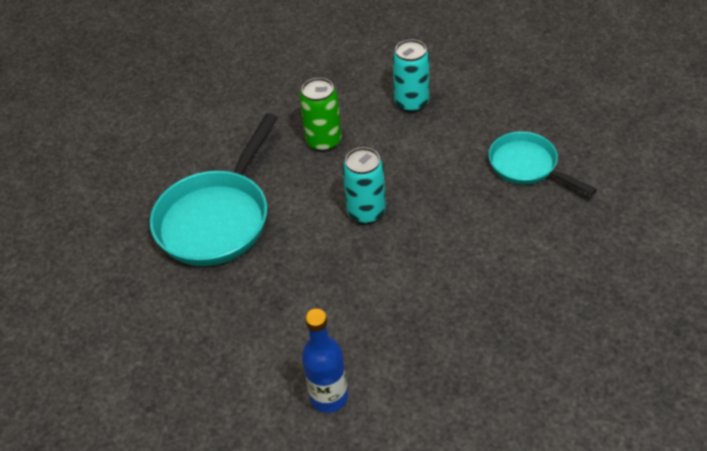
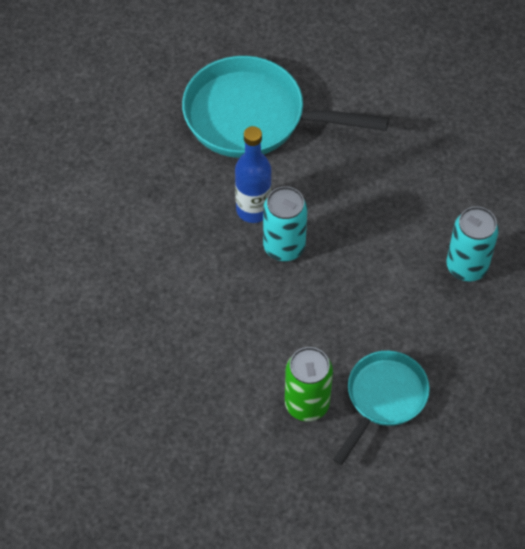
camera: 75 degrees right, 10 degrees up
green can [300,78,342,152] -> green can moved to [285,347,333,421]
blue bottle [302,309,348,413] -> blue bottle moved to [235,126,272,223]

